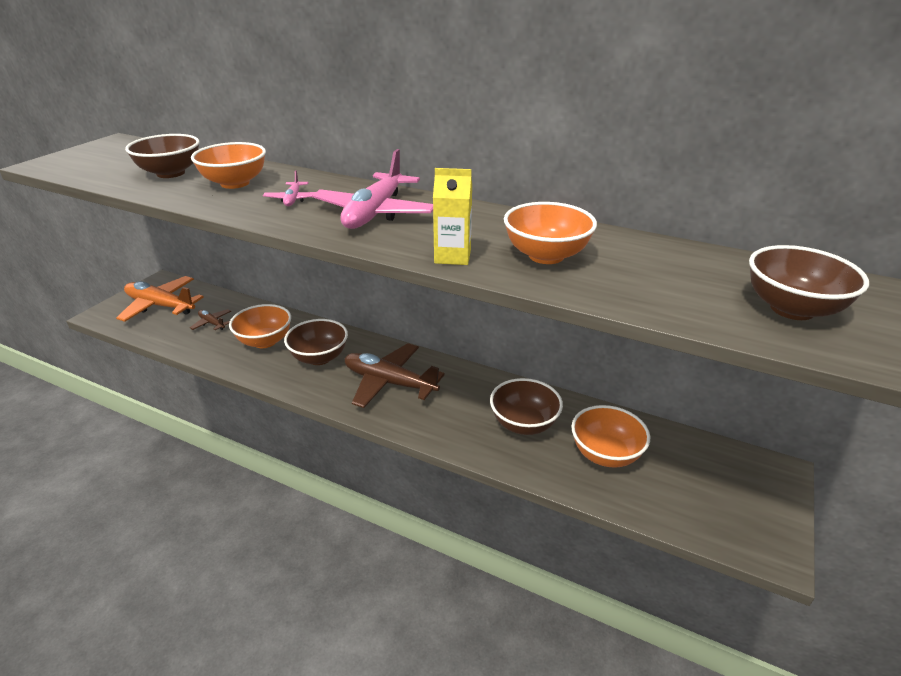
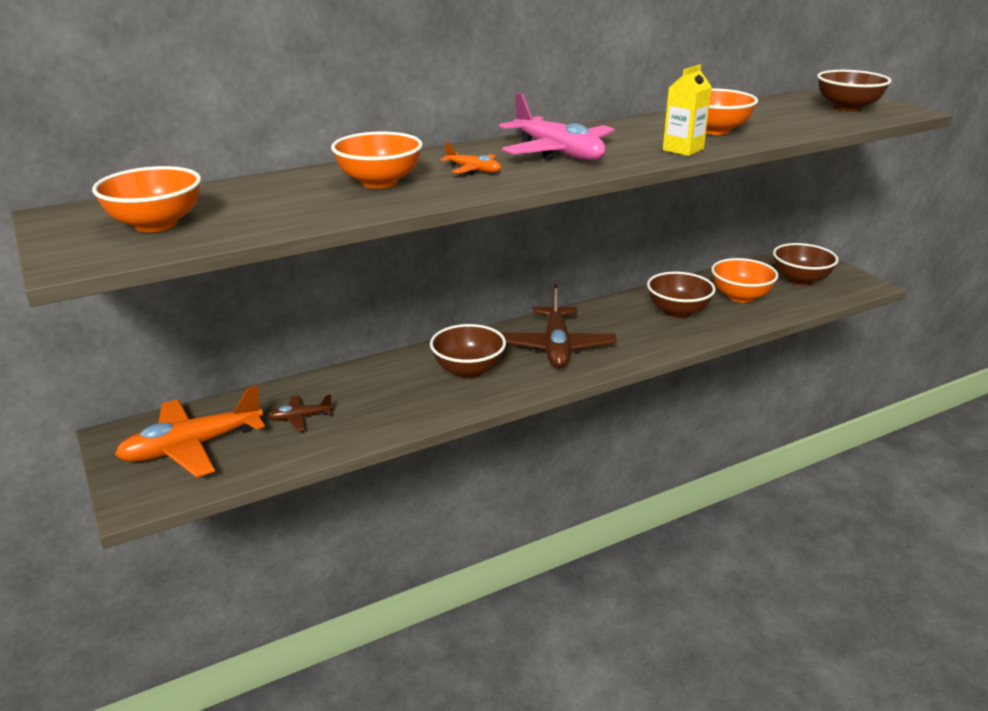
camera: 55 degrees left, 5 degrees down
brown bowl [125,134,199,178] -> brown bowl moved to [773,243,839,286]
orange bowl [229,304,291,348] -> orange bowl moved to [92,166,201,232]
pink plane [263,170,315,206] -> orange plane [440,142,501,175]
brown plane [345,343,445,408] -> brown plane turned 60 degrees counterclockwise [501,284,617,368]

